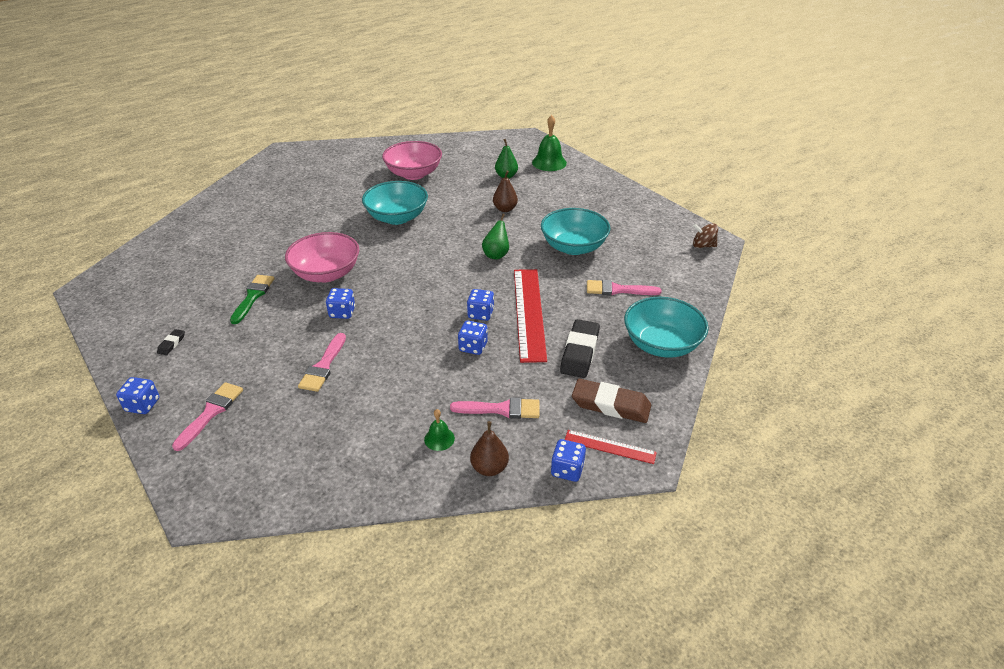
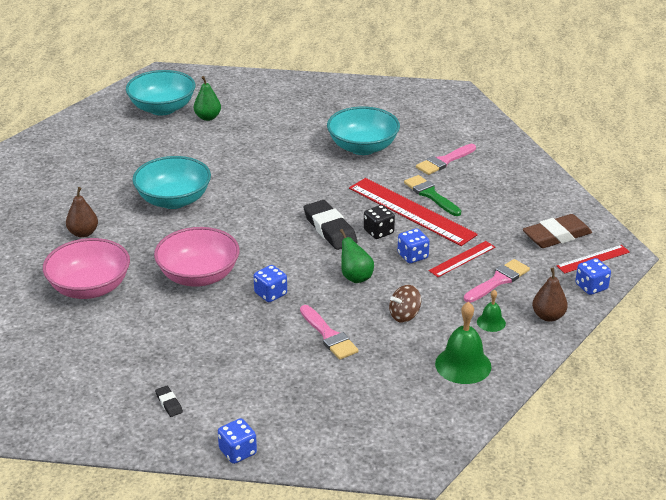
camera: 45 degrees left, 5 degrees down
pink brush [172,382,243,451] -> none
green brush [230,275,275,324] -> green brush moved to [404,175,461,216]
pink bowl [382,141,442,180] -> pink bowl moved to [43,238,130,299]
blue dice [467,289,494,321] -> black dice [364,205,395,239]
green pear [482,214,509,259] -> green pear moved to [340,229,374,283]
brown pear [493,171,518,212] -> brown pear moved to [66,187,98,238]
green bell [532,115,567,171] -> green bell moved to [435,302,491,384]
black eraser [560,319,600,378] -> black eraser moved to [304,200,358,250]
turquoise bowl [624,297,709,358] -> turquoise bowl moved to [126,70,195,115]
brown spinning top [693,223,718,248] -> brown spinning top moved to [389,285,421,323]
none -> red ruler [428,241,495,277]

